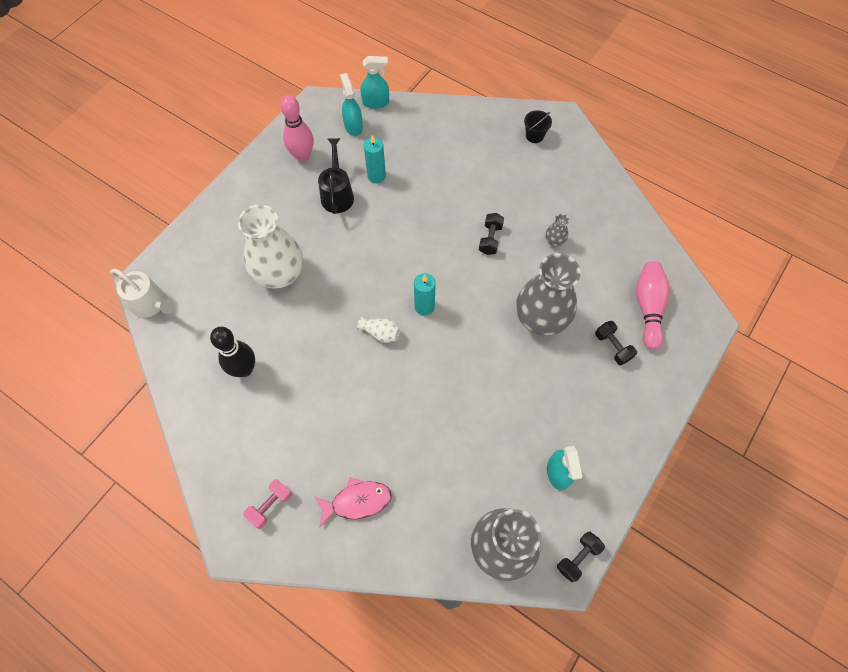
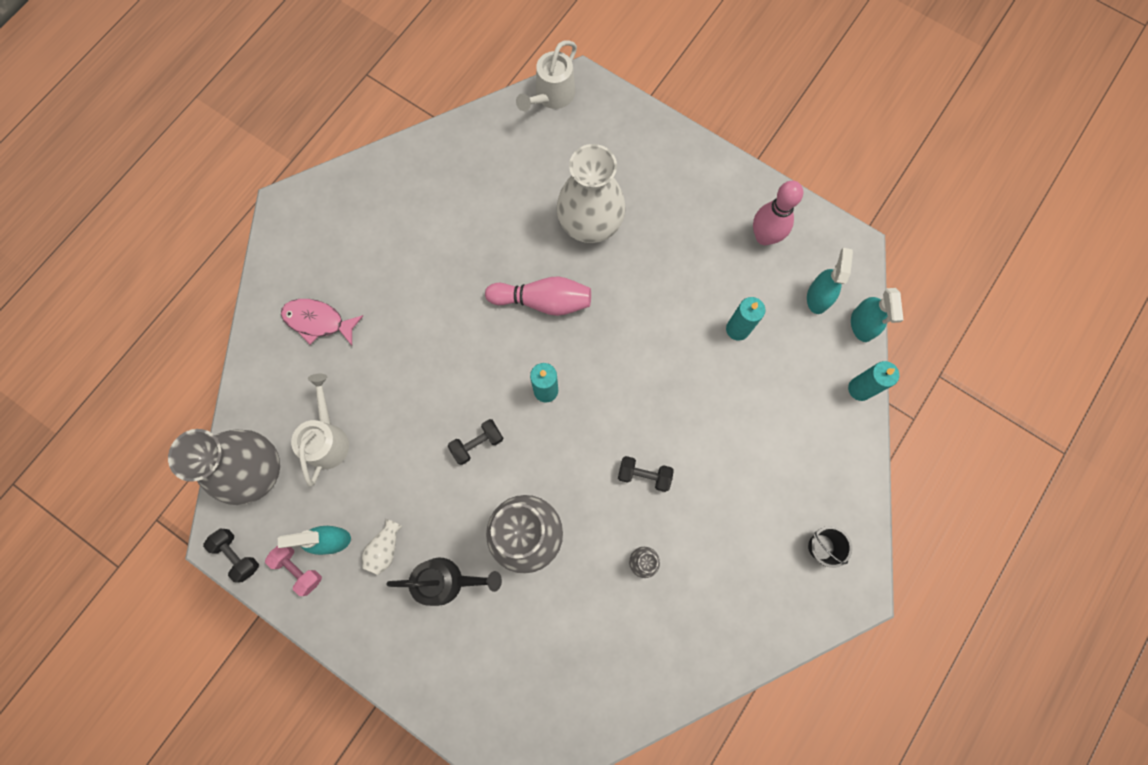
camera: 90 degrees right, 10 degrees up
black bowling pin [210,327,255,377] -> none
pink dumbbell [243,479,292,529] -> pink dumbbell moved to [265,546,322,596]
pink fish [314,477,392,528] -> pink fish turned 120 degrees clockwise [281,299,363,346]
black watering can [318,138,354,214] -> black watering can moved to [387,558,502,606]
turquoise spray bottle [340,73,363,136] -> turquoise spray bottle turned 60 degrees counterclockwise [807,248,853,314]
white vase [357,316,400,343] -> white vase moved to [362,519,403,575]
black dumbbell [595,321,637,365] -> black dumbbell moved to [448,419,503,465]
pink bowling pin [636,261,670,350] -> pink bowling pin moved to [485,276,591,316]
none -> white watering can [291,374,349,486]
none -> turquoise candle [848,361,899,401]

